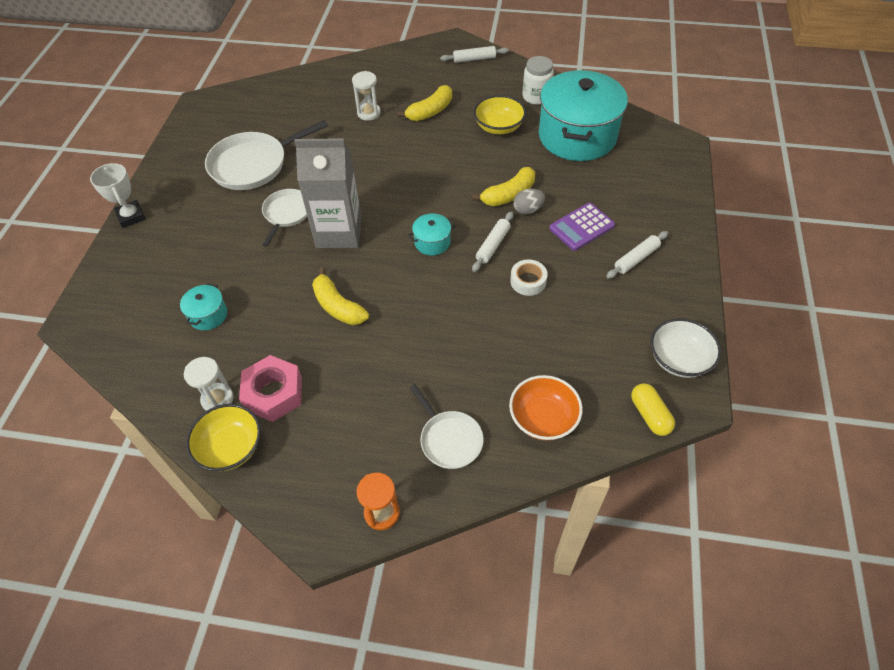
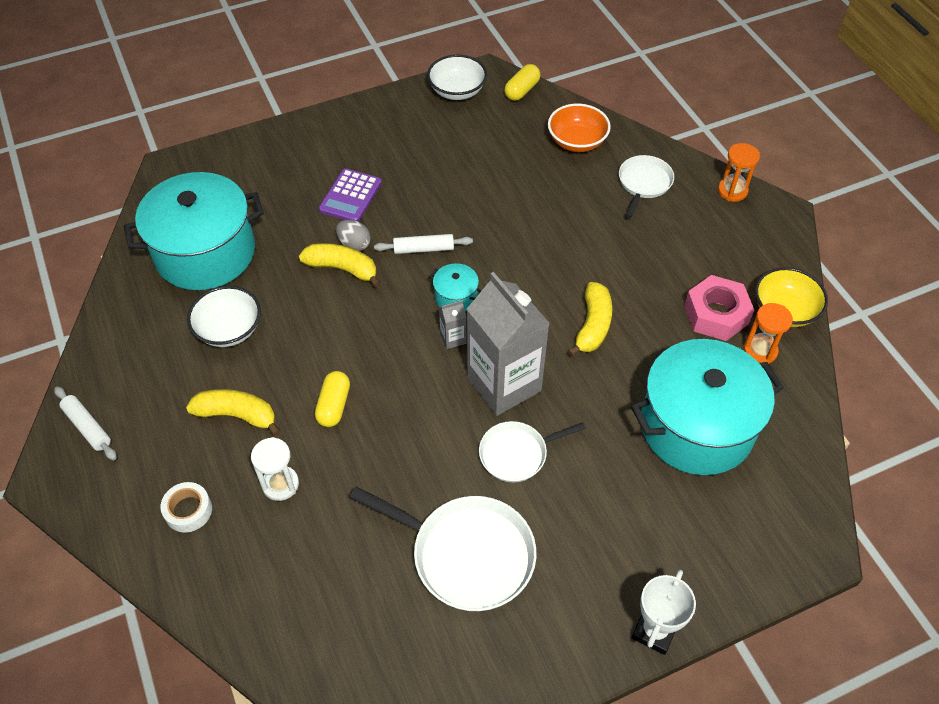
camera: 125 degrees left, 0 degrees up
turquoise pot [180,283,227,330] -> turquoise pot [631,339,784,475], size x2.43
white hourglass [184,357,234,411] -> orange hourglass [743,303,793,364]
yellow bowl [473,95,526,134] -> white bowl [187,286,261,347]
white tape [510,260,548,296] -> white tape moved to [160,482,212,533]
white jar [522,56,554,105] -> none
purple calculator [549,203,615,251] -> purple calculator turned 90 degrees clockwise [319,168,382,222]
white rolling pin [606,231,668,279] -> none
none -> yellow capsule [315,371,350,427]
none -> grey carton [439,300,466,349]

